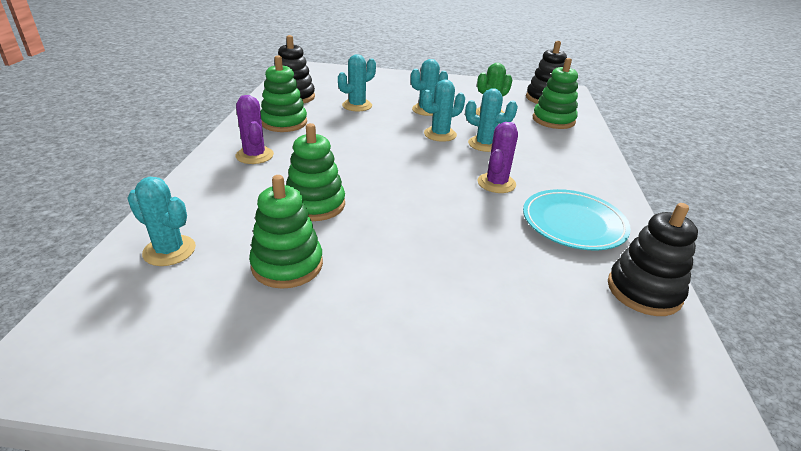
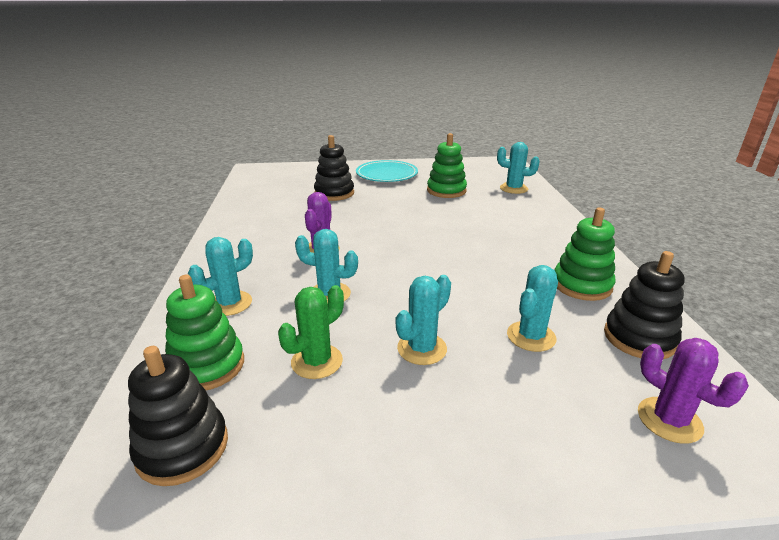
camera: 170 degrees right, 5 degrees down
purple cactus [235,95,274,164] -> purple cactus moved to [638,338,749,444]
green stacking toy [286,123,345,221] -> none
turquoise cactus [422,80,465,142] -> turquoise cactus moved to [188,237,253,316]
turquoise plate [523,189,631,251] -> turquoise plate moved to [356,160,418,182]
black stacking toy [608,203,698,316] -> black stacking toy moved to [314,135,354,201]

